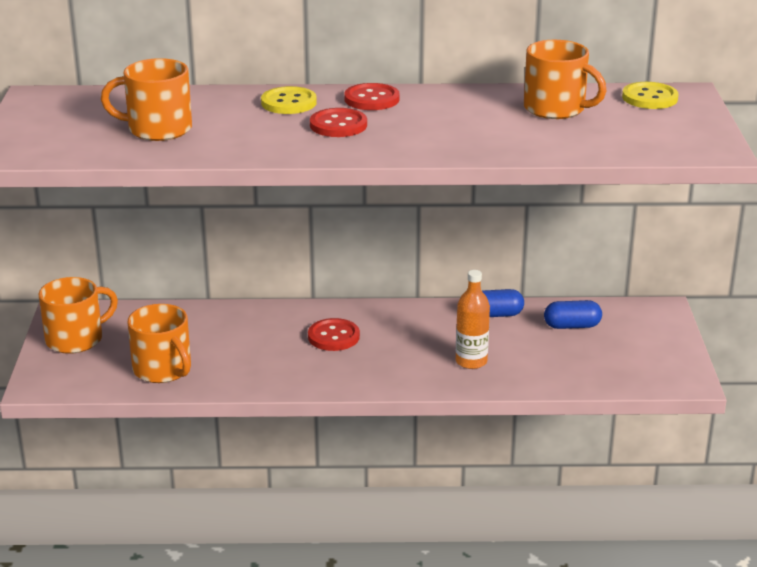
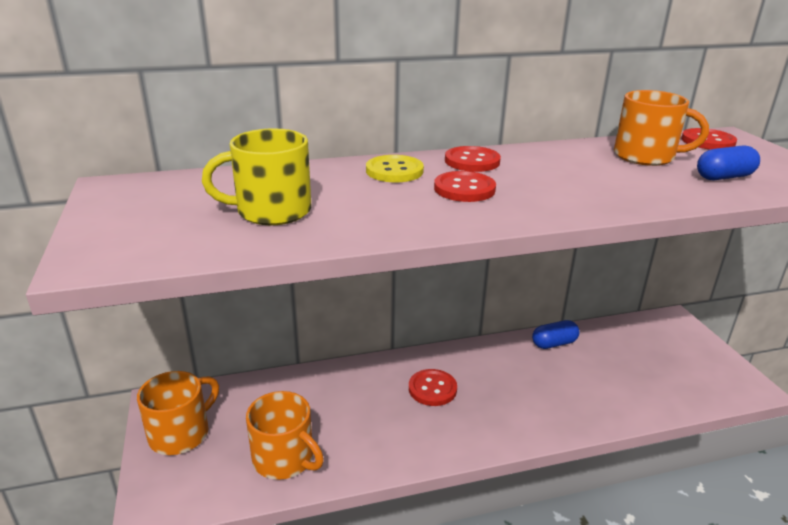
camera: 15 degrees left, 0 degrees up
orange mug [101,58,192,141] -> yellow mug [202,128,312,225]
orange bottle [456,270,490,369] -> none
blue capsule [544,300,602,329] -> blue capsule moved to [697,145,760,180]
yellow button [622,82,679,109] -> red button [681,128,737,150]

